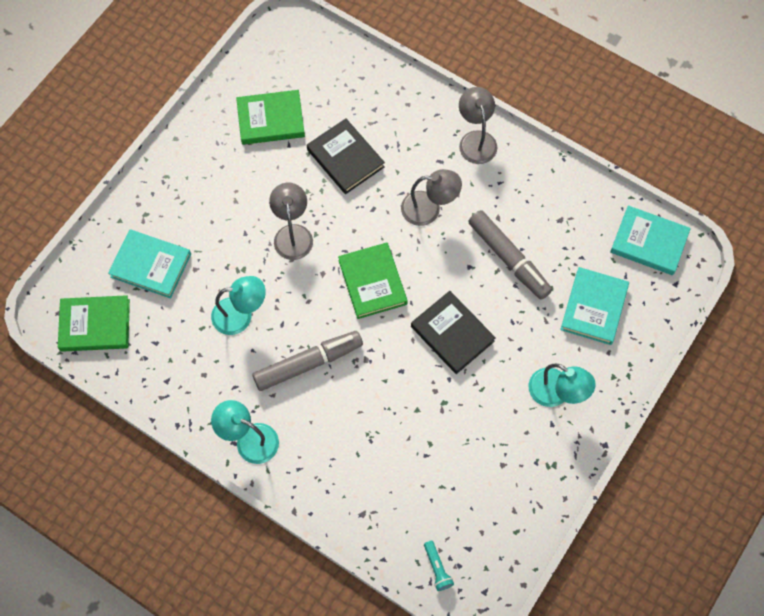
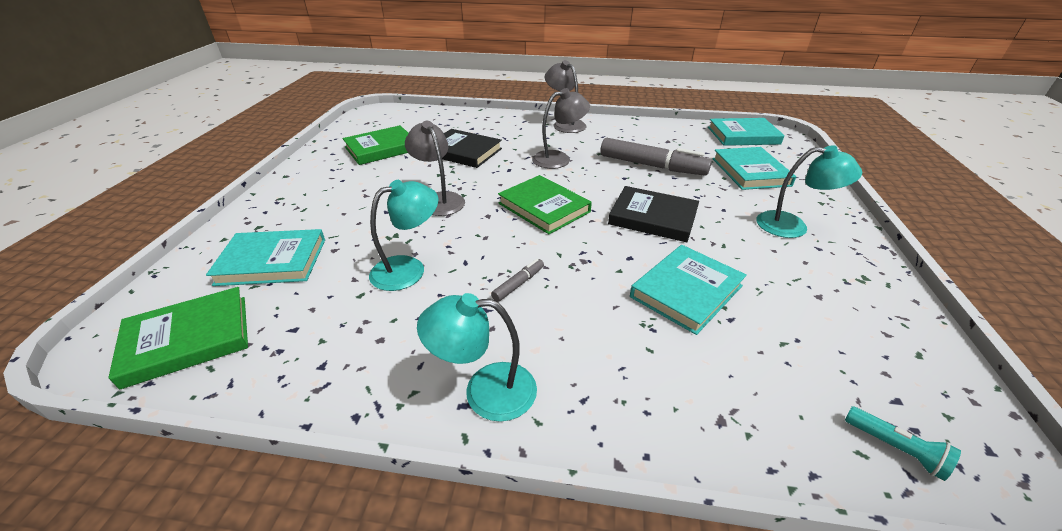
camera: 25 degrees left, 30 degrees down
grey marker [253,331,363,391] -> grey marker [491,259,544,302], size x0.45
none -> turquoise book [630,245,747,335]

